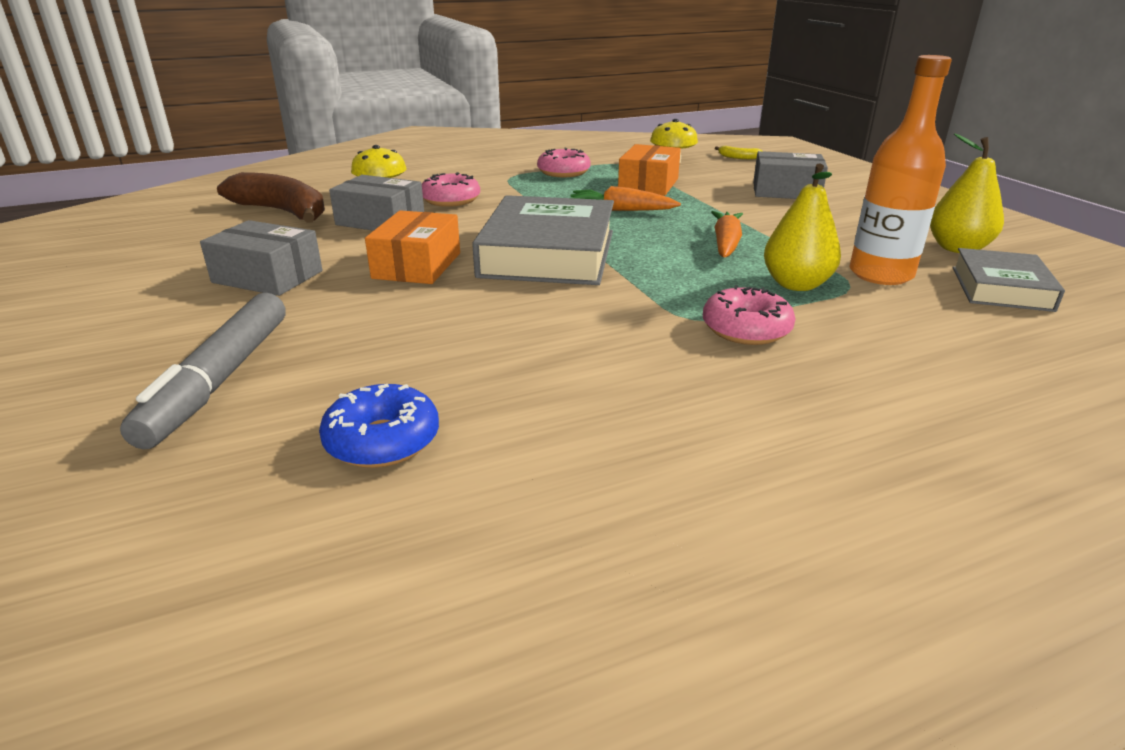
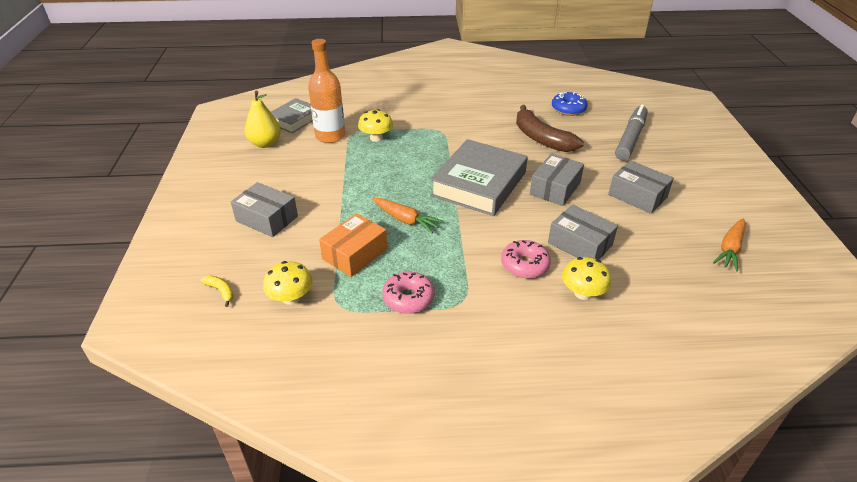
camera: 160 degrees left, 10 degrees up
brown banana [217,172,325,223] -> brown banana moved to [516,105,584,152]
orange box [365,210,460,284] -> grey box [530,153,584,206]
pink donut [703,285,796,345] -> none
orange carrot [711,211,743,257] -> orange carrot moved to [713,218,746,271]
yellow pear [764,163,841,291] -> yellow mushroom [358,109,393,142]

